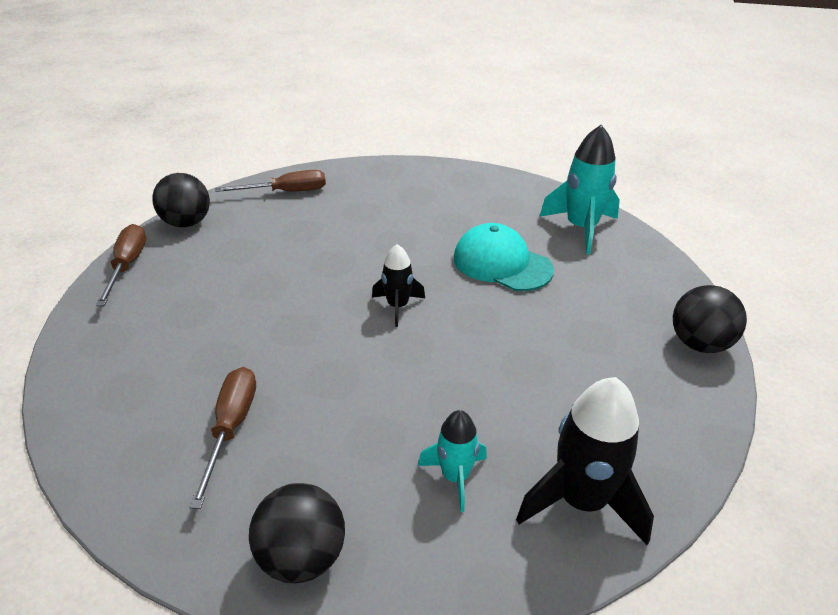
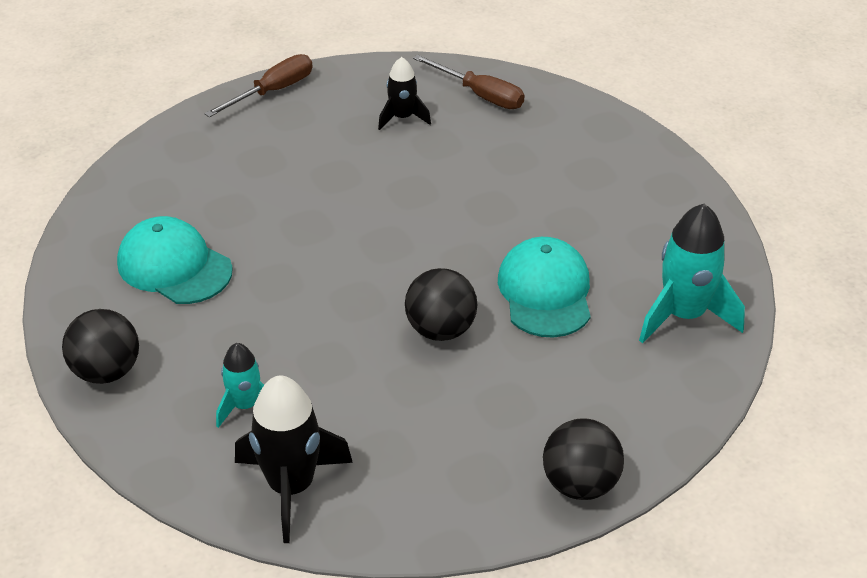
camera: 50 degrees right, 5 degrees up
black ball [152,173,210,227] -> black ball moved to [405,268,478,341]
brown screwdriver [189,367,256,509] -> turquoise cap [117,216,233,304]
black rocket [372,244,425,327] -> black rocket moved to [378,57,431,130]

